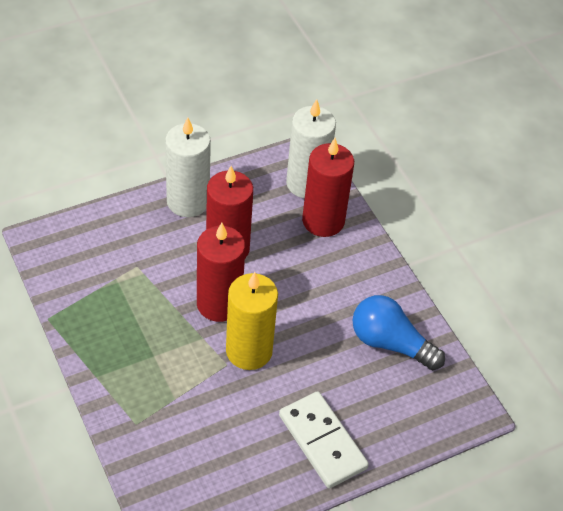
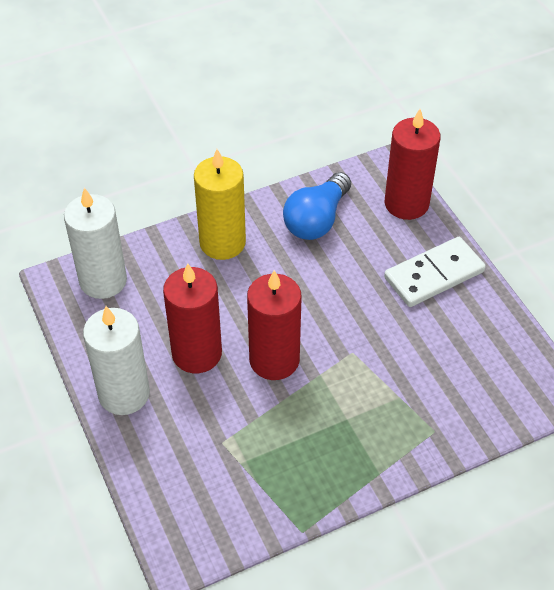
camera: 85 degrees left, 0 degrees up
yellow candle [226,272,278,370] -> yellow candle moved to [194,149,246,260]
red candle [302,138,354,237] -> red candle moved to [385,109,440,220]

